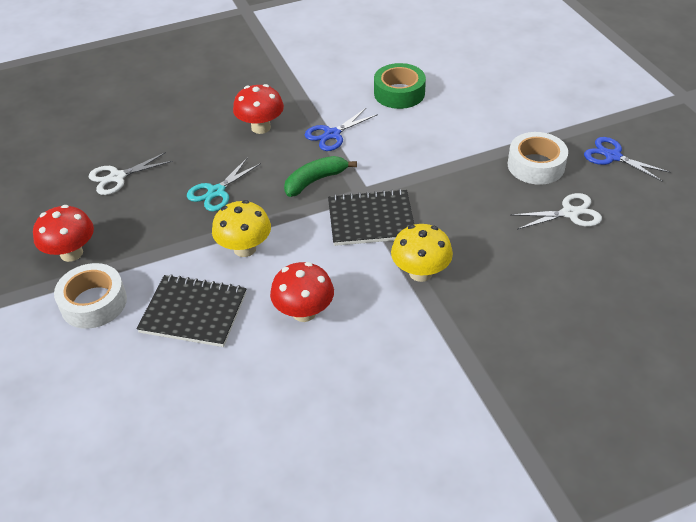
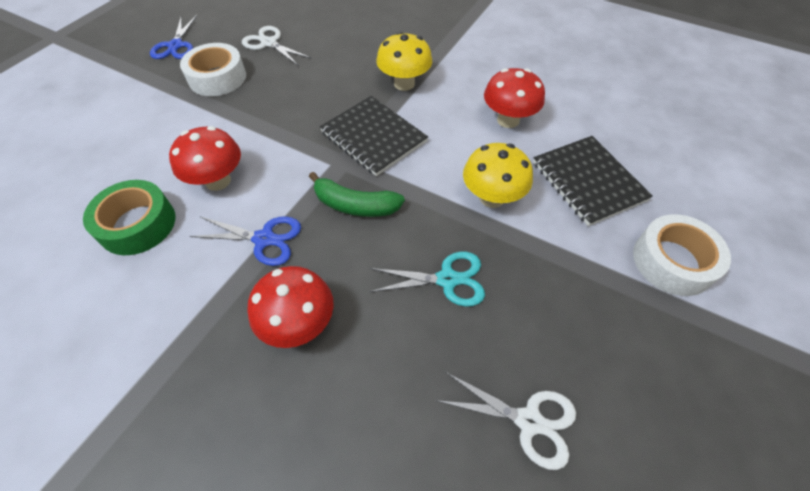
camera: 130 degrees left, 10 degrees up
red mushroom [33,205,94,262] -> red mushroom moved to [169,126,241,191]

